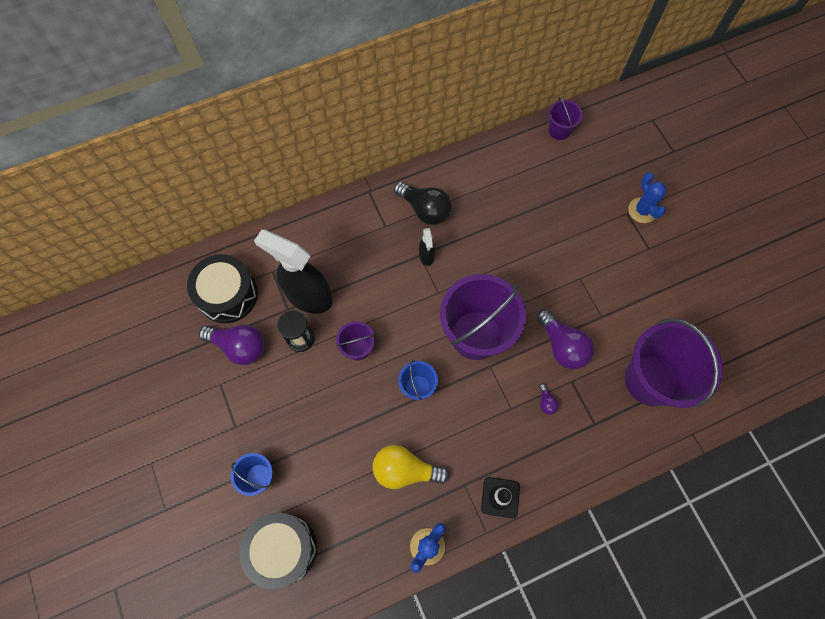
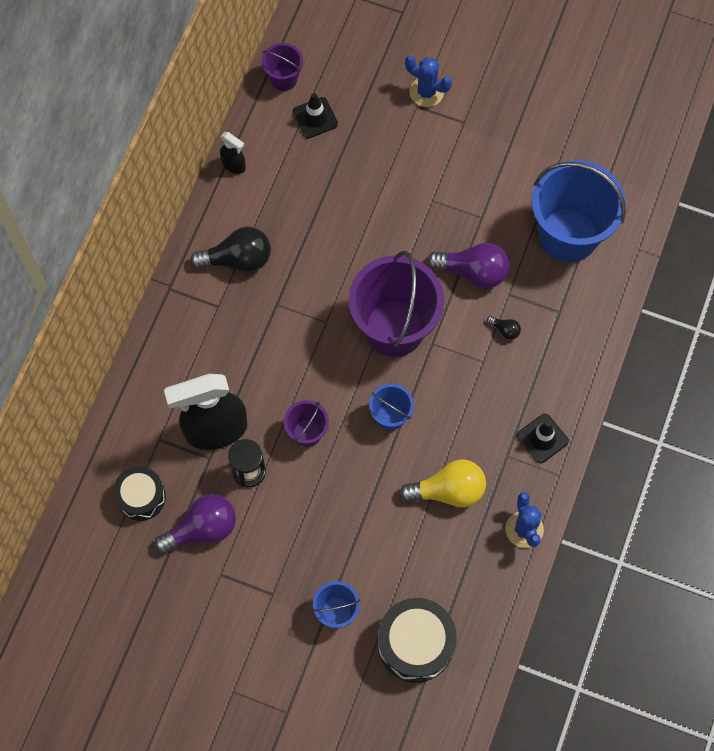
camera: 45 degrees left, 0 degrees up
black drum [187,254,258,323] -> black drum [113,466,166,521], size x0.65
yellow light bulb [372,445,449,489] -> yellow light bulb turned 150 degrees counterclockwise [399,459,486,508]
black spray bottle [419,228,435,266] -> black spray bottle moved to [220,132,246,174]
purple light bulb [539,383,559,415] -> black light bulb [487,316,521,340]
purple bucket [625,318,723,408] -> blue bucket [532,160,626,262]
none -> black traffic cone [293,93,338,139]

